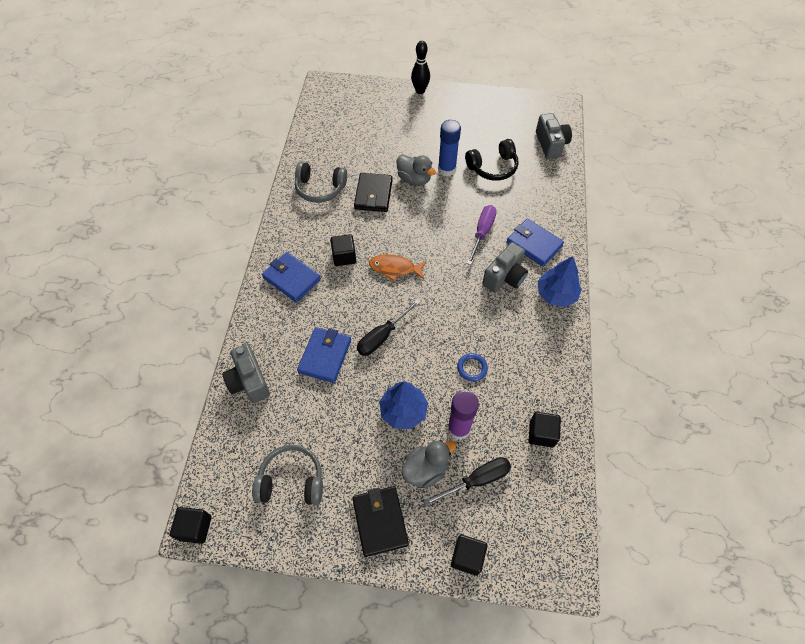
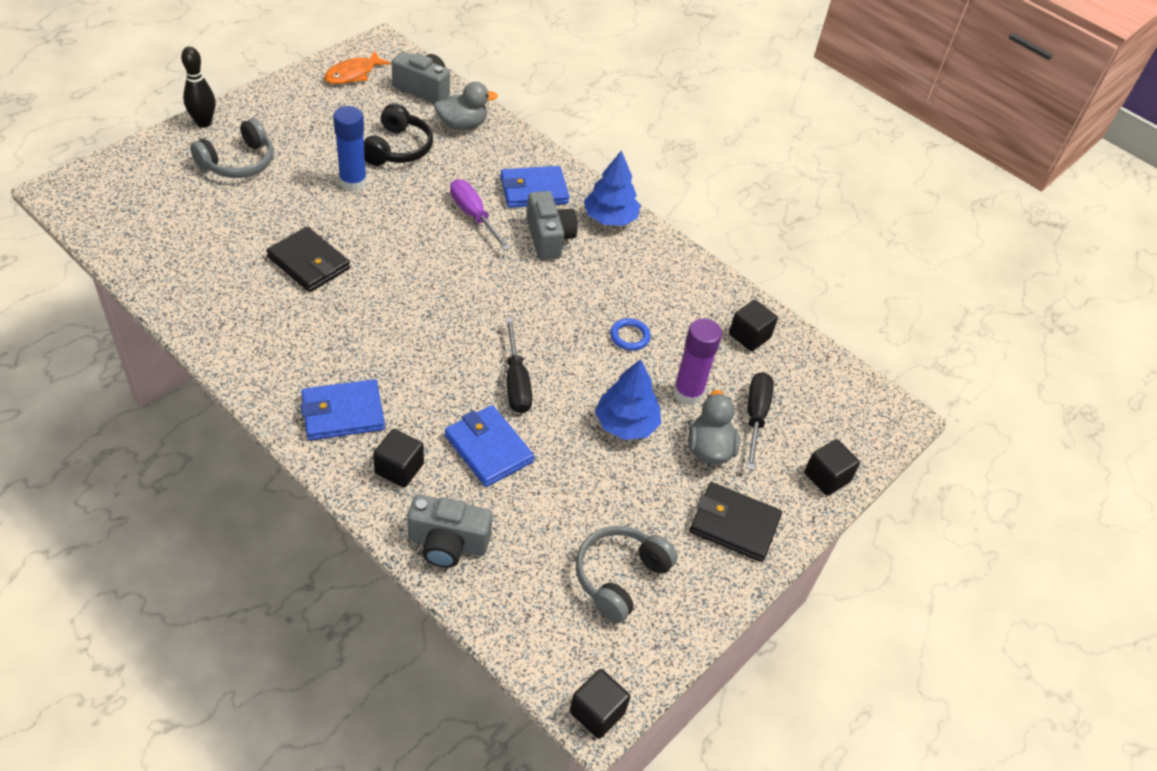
camera: 60 degrees left, 10 degrees down
grey headphones [295,162,347,203] -> grey headphones moved to [190,118,274,178]
black cube [330,234,356,266] -> black cube moved to [373,429,424,488]
orange fish [369,254,427,281] -> orange fish moved to [324,51,391,84]
grey duck [397,154,436,186] -> grey duck moved to [434,82,498,130]

